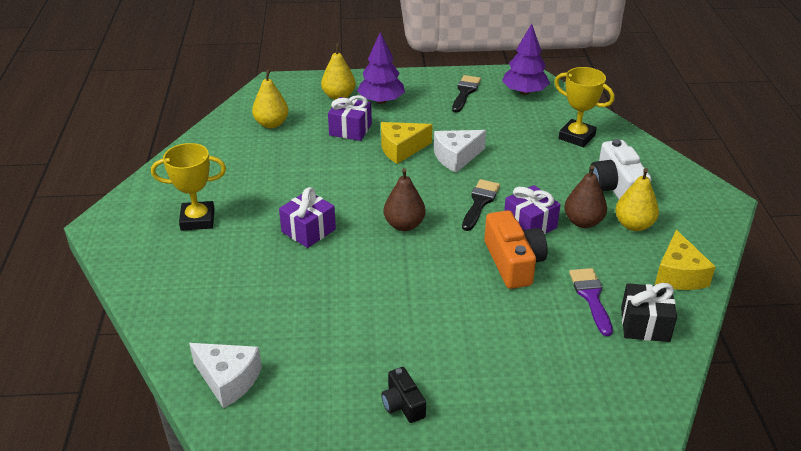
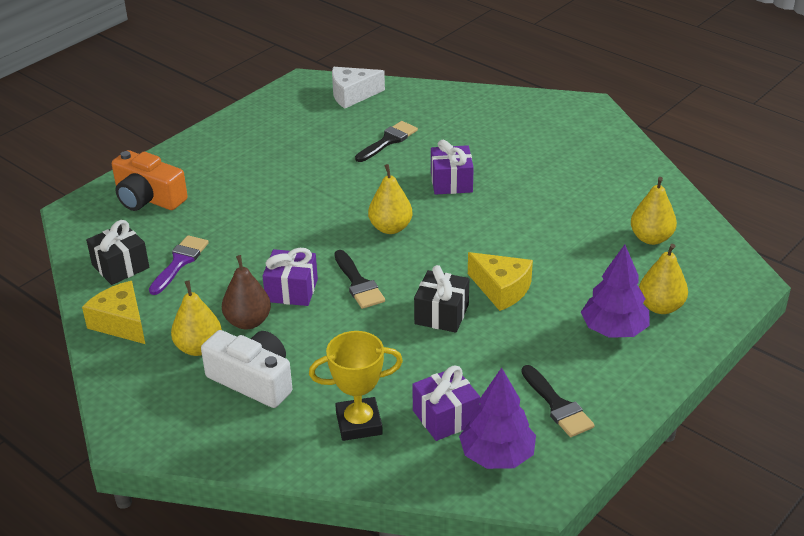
camera: 135 degrees right, 0 degrees up
yellow trophy [151,143,226,231] -> none
purple gift [328,95,372,141] -> purple gift moved to [412,366,480,441]
yellow cheese [381,122,433,164] -> yellow cheese turned 105 degrees clockwise [468,252,533,311]
black camera [381,367,426,423] -> none
brown pear [384,168,426,231] -> yellow pear [368,164,413,234]
white cheese [434,130,486,173] -> black gift [414,265,469,333]
orange camera [484,210,548,289] -> orange camera moved to [112,150,188,211]
purple brush [569,268,613,336] -> purple brush turned 105 degrees counterclockwise [149,235,209,295]
none -> black brush [355,121,418,162]

